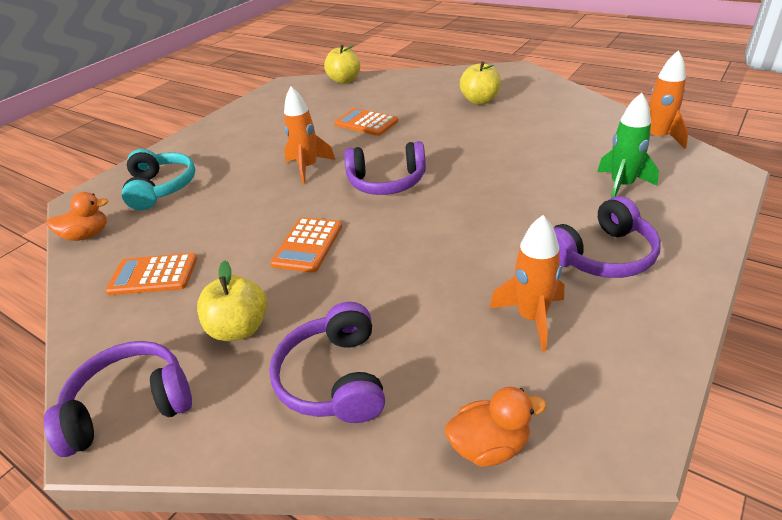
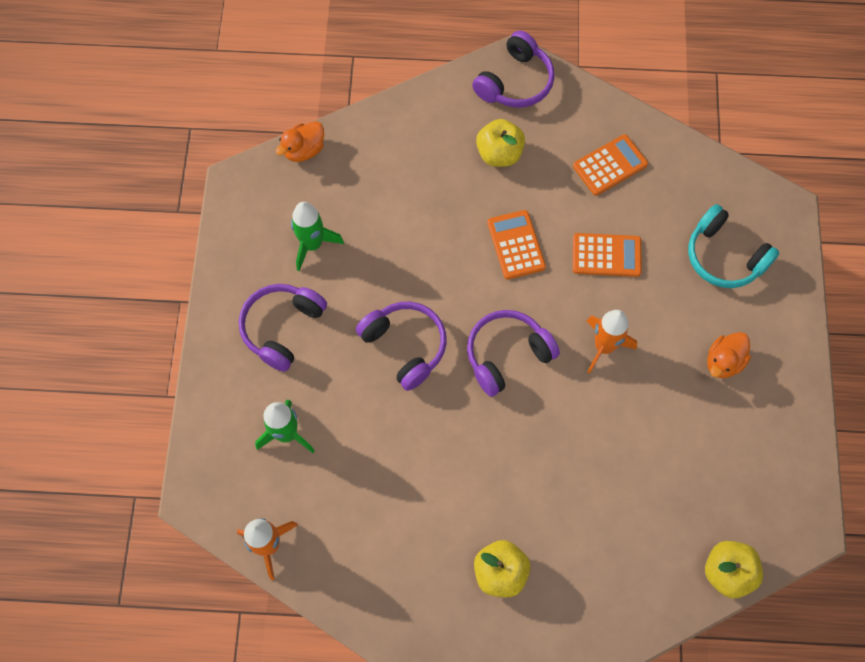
camera: 145 degrees right, 30 degrees up
orange duck [46,192,109,241] -> orange duck moved to [707,332,751,378]
purple headphones [269,302,385,423] -> purple headphones moved to [356,302,447,391]
orange calculator [334,108,398,136] -> orange calculator moved to [573,233,642,277]
orange rocket [490,215,564,352] -> green rocket [291,202,344,271]

